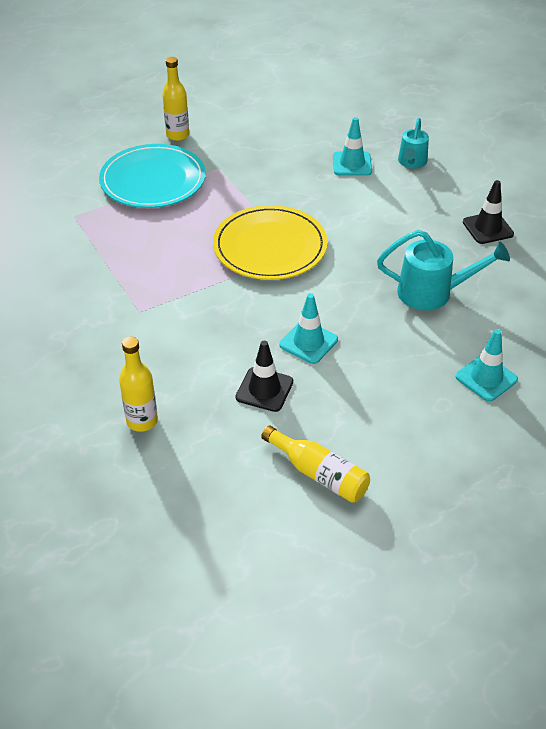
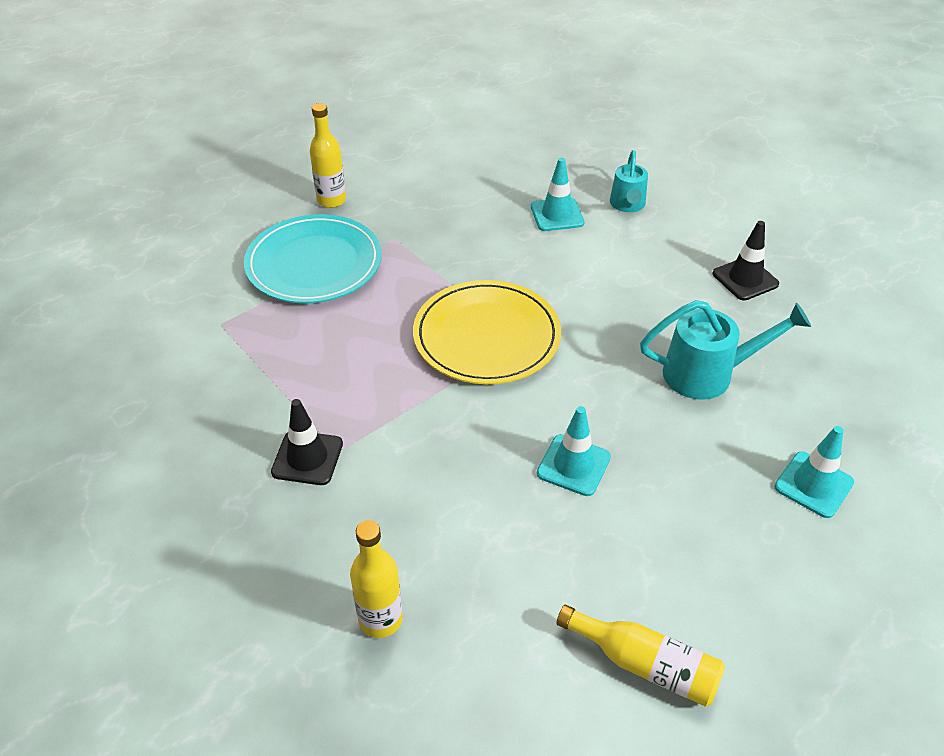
camera: 10 degrees left, 0 degrees up
black traffic cone [236,341,293,412] -> black traffic cone moved to [271,399,343,485]

